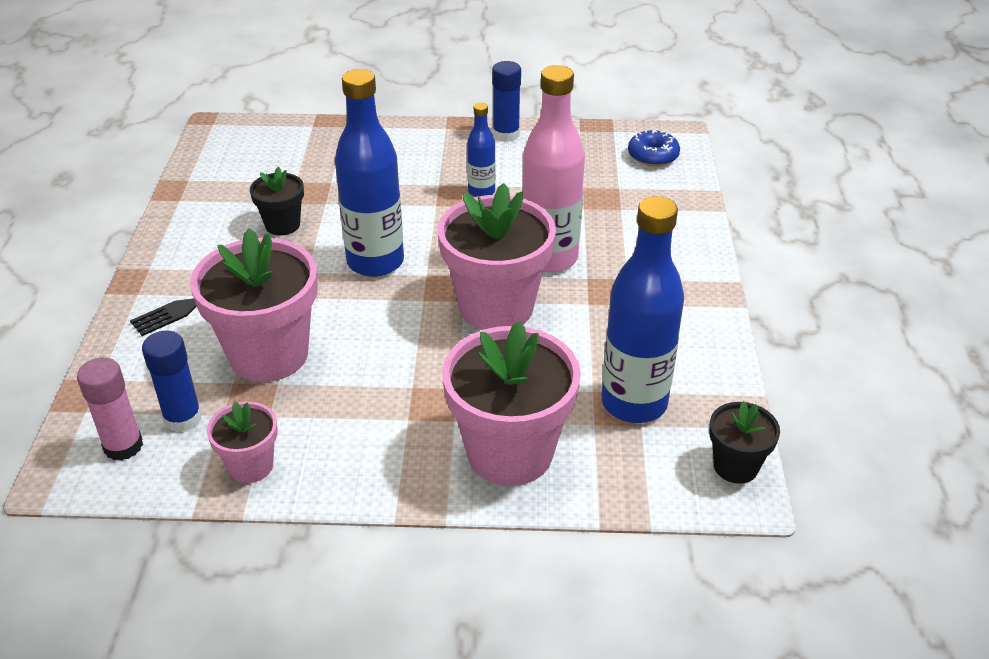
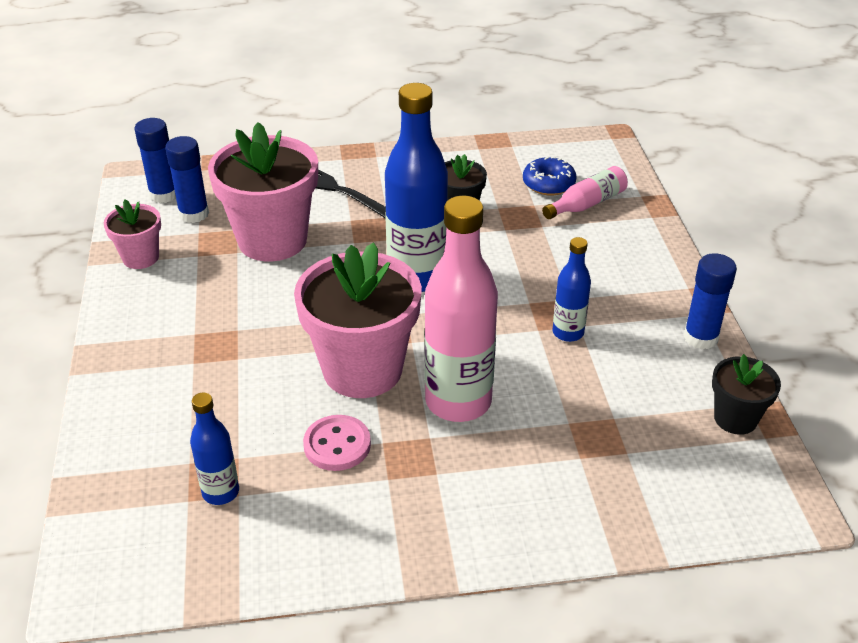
camera: 80 degrees right, 0 degrees up
pink glue stick [77,357,143,461] -> blue glue stick [134,118,176,203]
pink flower pot [442,321,581,486] -> none
blue bottle [601,196,684,423] -> blue bottle [190,392,239,505], size x0.51
blue donut [628,130,680,167] -> blue donut moved to [523,157,577,196]
black flower pot [709,401,780,484] -> black flower pot moved to [712,354,781,435]
none -> pink button [303,415,371,471]
none -> pink bottle [542,166,628,219]

